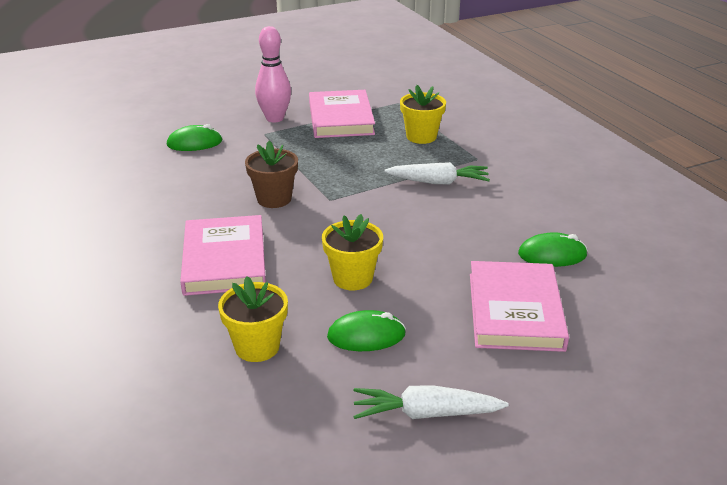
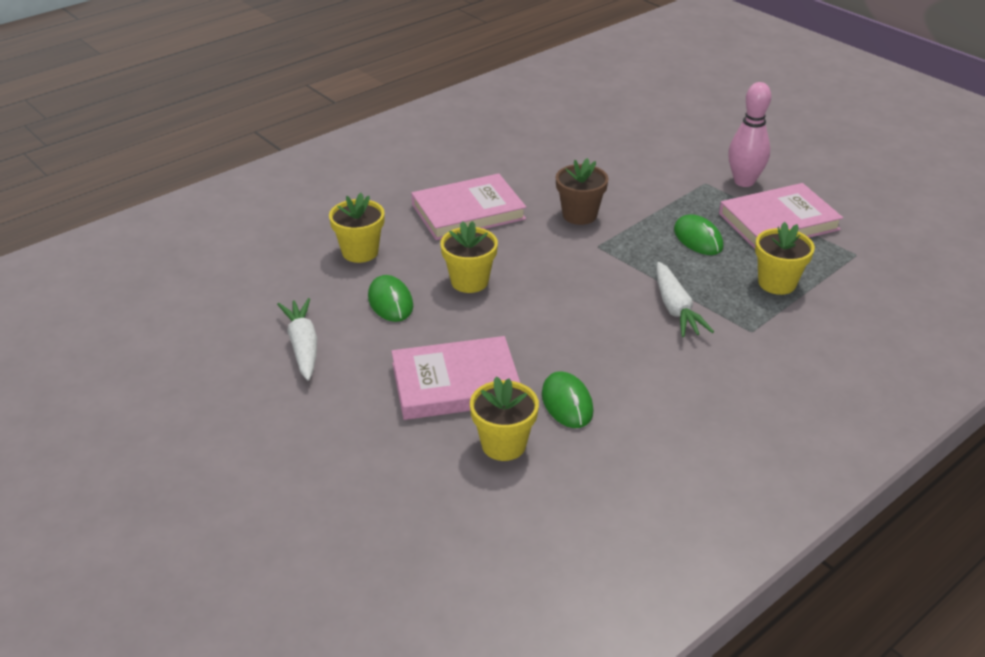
camera: 75 degrees right, 5 degrees up
green mouse [167,124,222,151] -> green mouse moved to [674,214,723,255]
none -> yellow flower pot [470,376,539,461]

